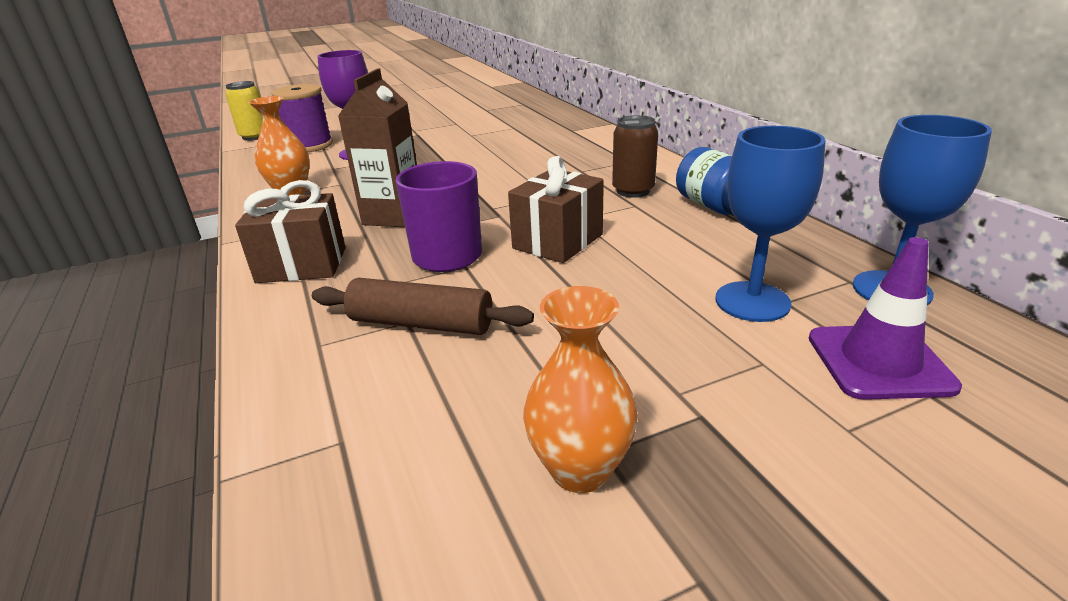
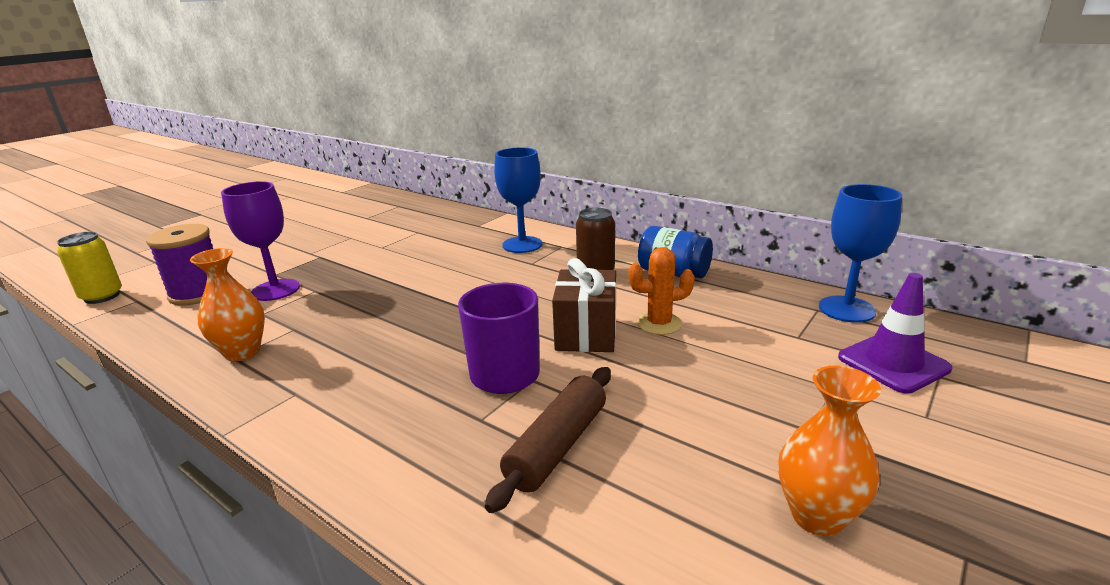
camera: 30 degrees left, 5 degrees down
brown gift [235,180,346,283] -> none
brown rolling pin [312,278,534,335] -> brown rolling pin turned 45 degrees counterclockwise [485,367,611,513]
brown carton [338,68,417,227] -> none
blue goblet [716,126,826,322] -> blue goblet moved to [494,148,542,253]
none -> orange cactus [628,247,695,335]

